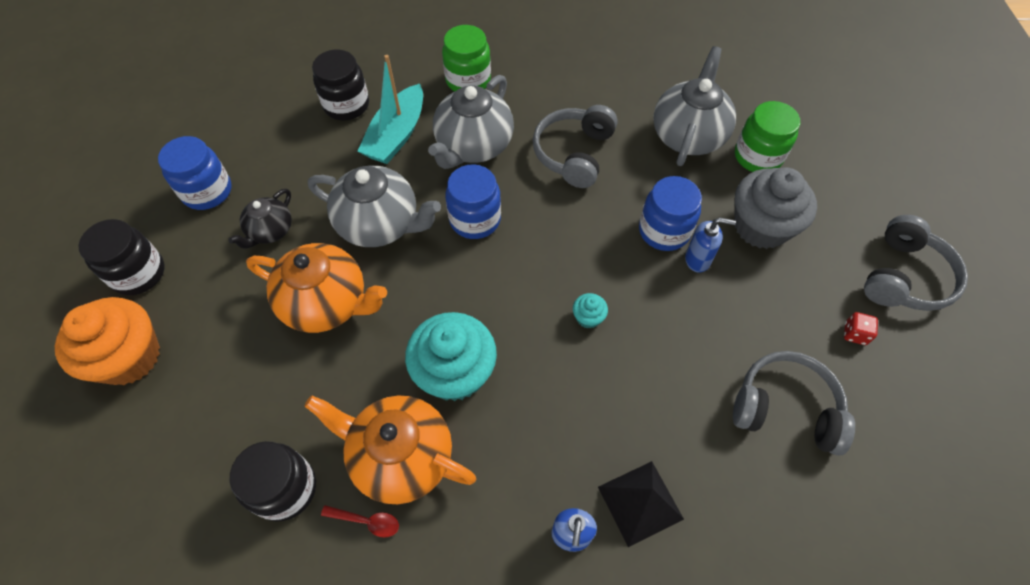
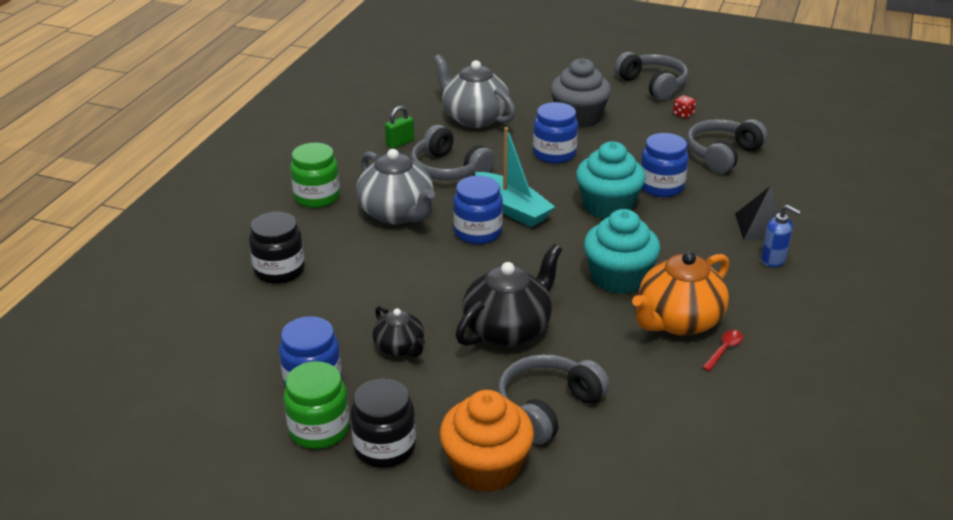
camera: 65 degrees left, 25 degrees down
black jar [230,441,316,522] -> none
orange teapot [246,243,387,333] -> black teapot [455,244,562,347]
grey teapot [308,166,441,247] -> none
turquoise boat [357,55,423,164] -> turquoise boat moved to [475,127,555,227]
turquoise cupcake [573,293,608,329] -> turquoise cupcake [576,141,646,219], size x2.38
blue soap dispenser [685,217,736,273] -> none
green jar [735,101,800,172] -> green jar moved to [283,361,349,449]
none -> green padlock [385,106,414,149]
none -> grey headphones [498,354,610,445]
none -> blue jar [641,133,689,197]

